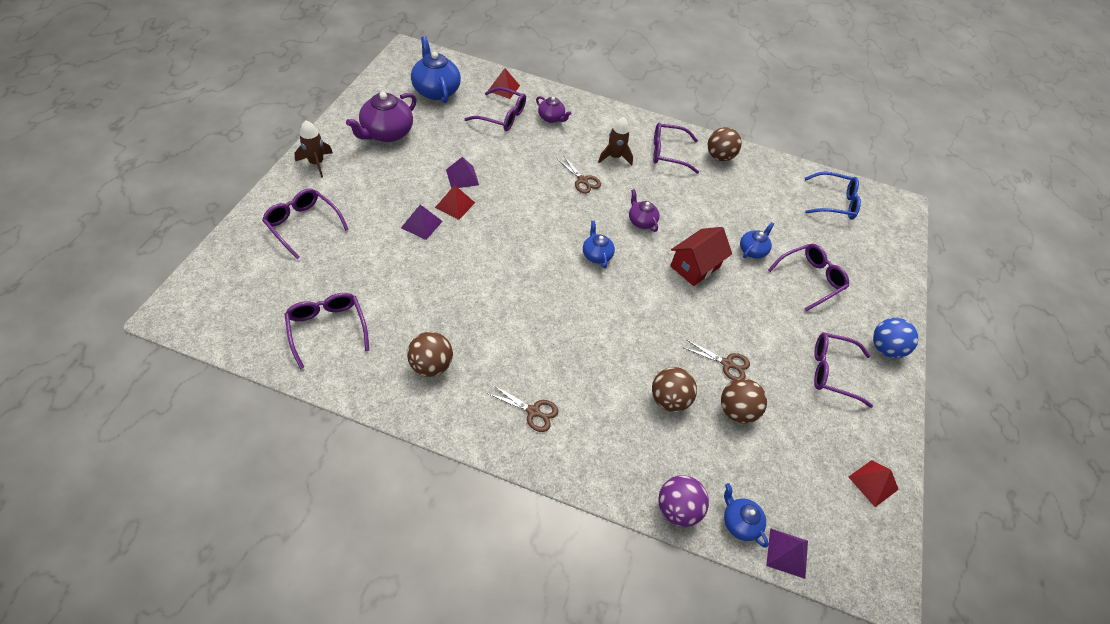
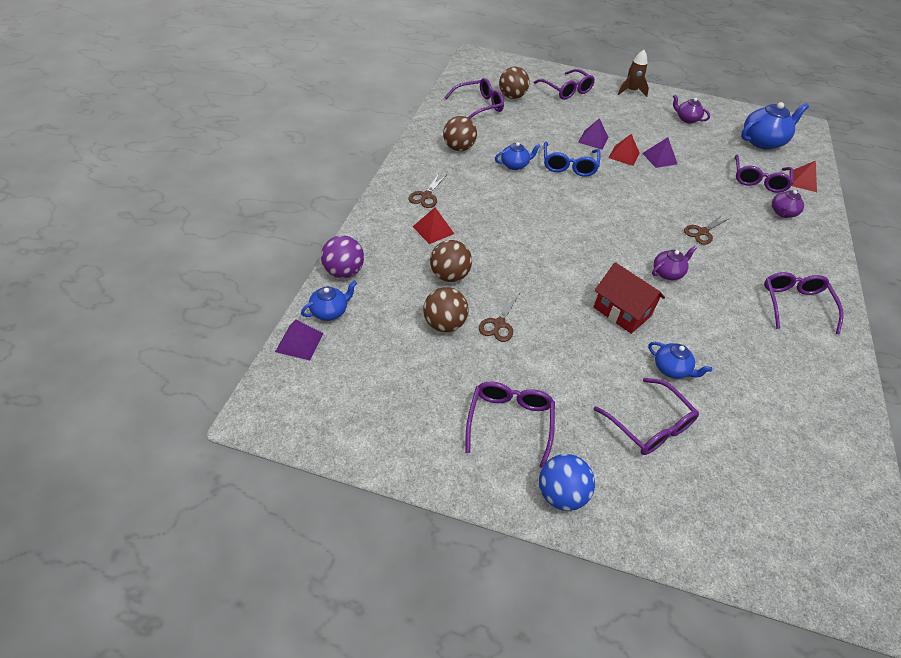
camera: 90 degrees right, 5 degrees down
purple glasses [262,188,349,259] -> purple glasses turned 105 degrees clockwise [534,69,595,100]
purple teapot [346,92,416,142] -> purple teapot [673,95,710,123], size x0.56
blue teapot [583,220,615,268] -> blue teapot moved to [495,142,541,170]
brown rocket [598,117,633,165] -> none
brown ball [708,127,741,161] -> brown ball moved to [499,66,529,99]
blue glasses [805,172,861,220] -> blue glasses moved to [544,141,601,177]
red pyramid [849,460,899,507] -> red pyramid moved to [413,207,454,244]

